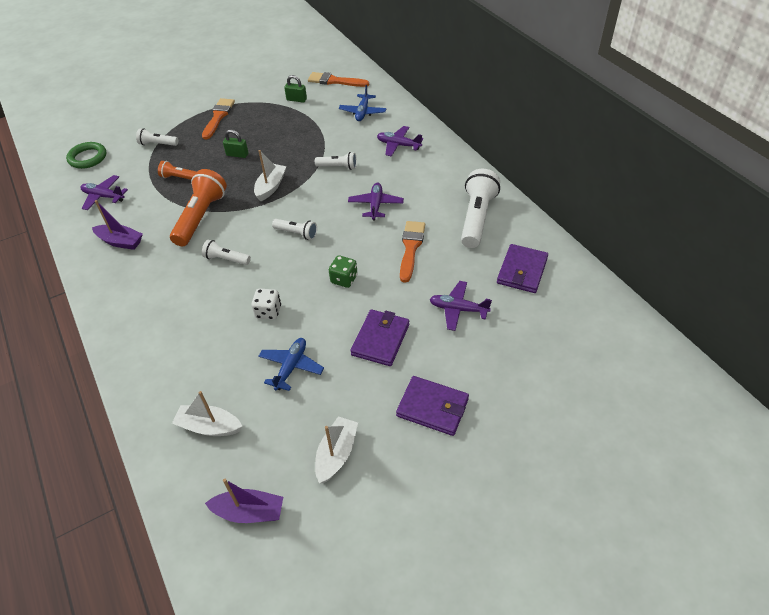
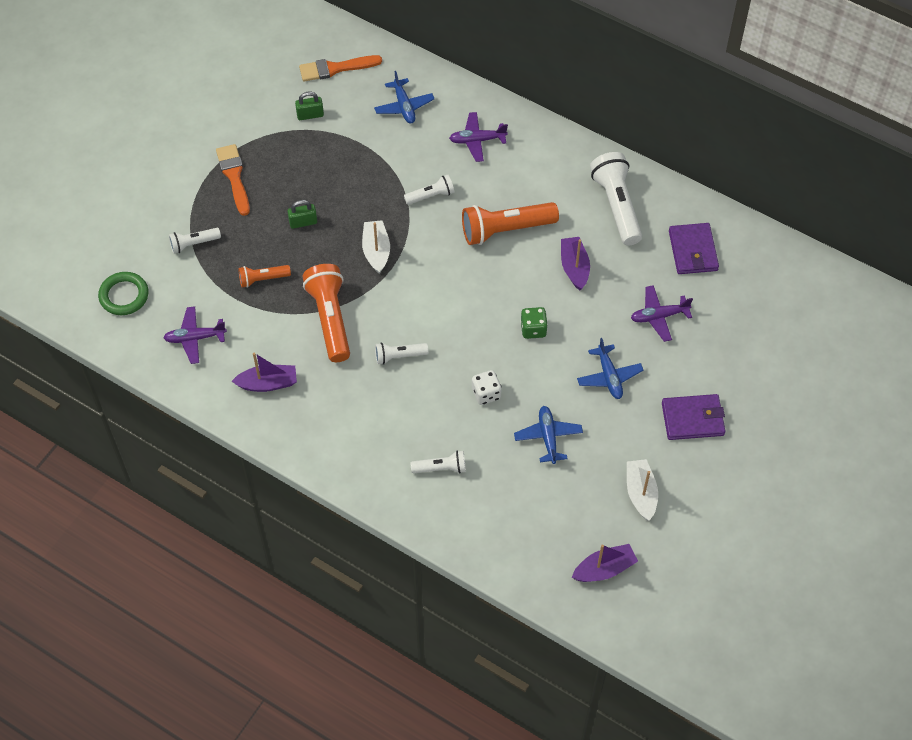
camera: 30 degrees left, 10 degrees up
white boat [172,391,242,436] -> none
white flashlight [272,219,317,240] -> white flashlight moved to [411,450,466,474]
purple plane [348,183,404,221] -> orange flashlight [462,202,559,245]
purple wallet [350,309,409,366] -> blue plane [577,338,644,399]
orange brush [400,221,425,283] -> purple boat [561,237,590,290]

